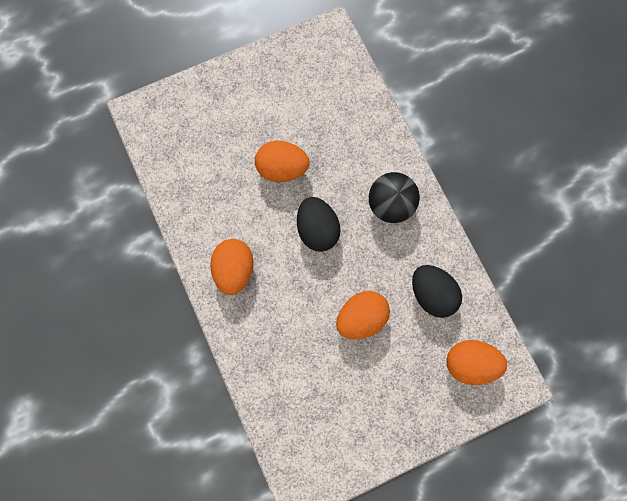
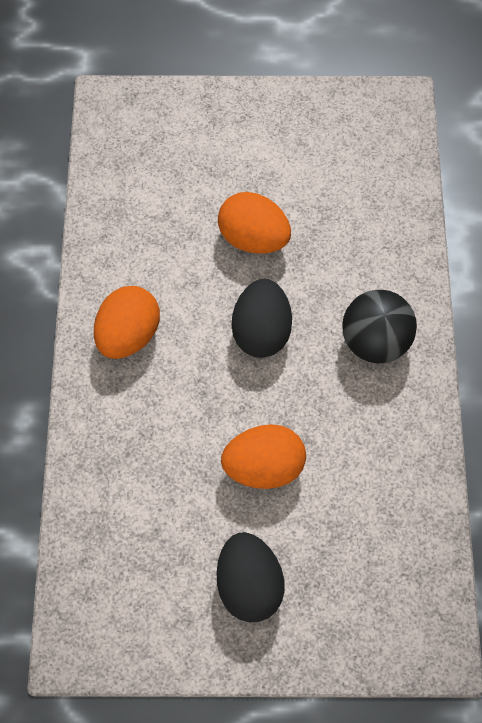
camera: 25 degrees right, 10 degrees down
black egg [412,265,462,318] -> black egg moved to [217,532,285,623]
orange egg [447,340,507,385] -> none

